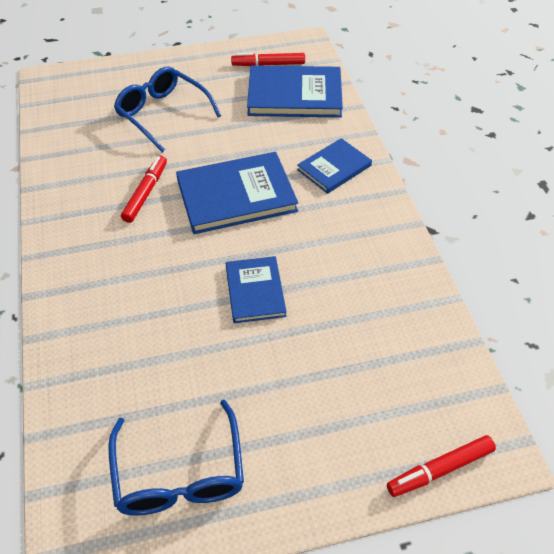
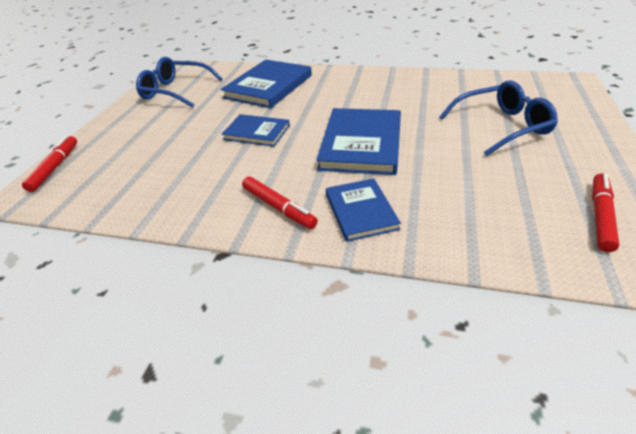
camera: 120 degrees right, 10 degrees down
red marker [121,155,167,223] -> red marker moved to [242,176,318,229]
blue book [247,65,343,118] -> blue book moved to [221,60,312,108]

